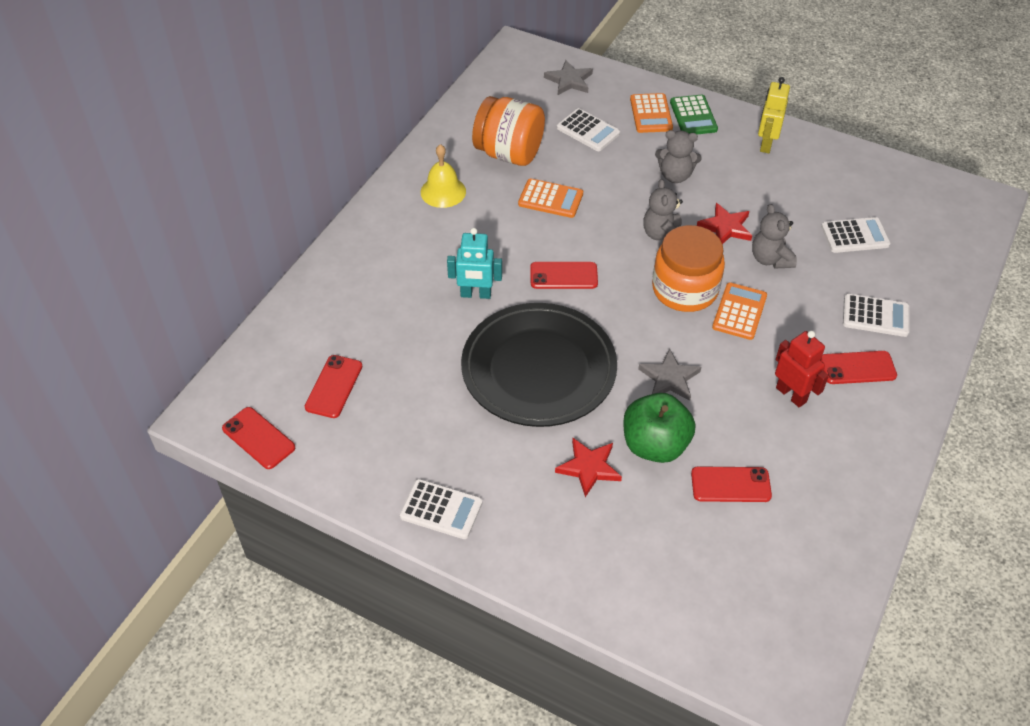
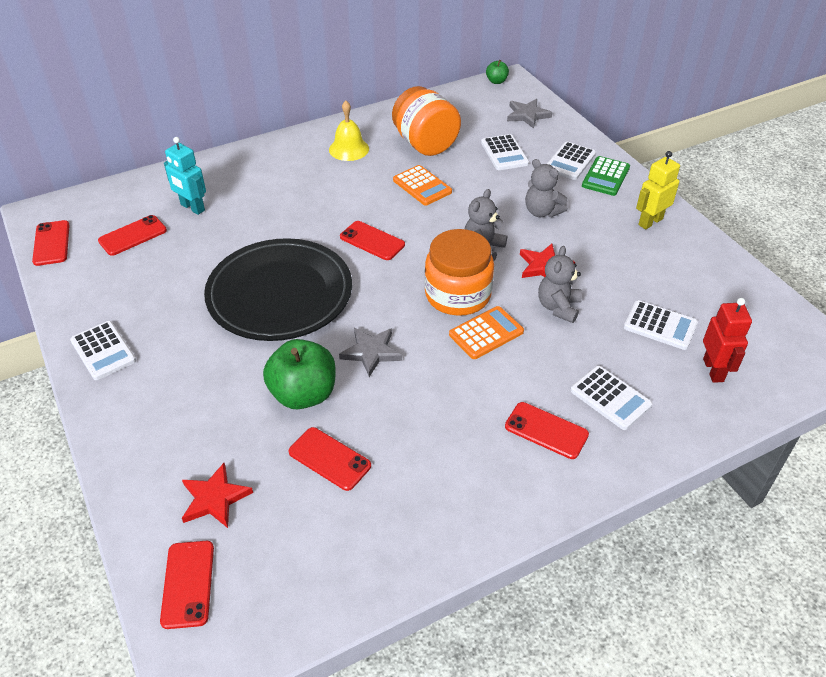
camera: 35 degrees right, 5 degrees down
turquoise robot [447,228,502,299] -> turquoise robot moved to [164,137,206,215]
red star [555,438,622,497] -> red star moved to [182,463,253,528]
orange calculator [630,93,673,133] -> white calculator [547,142,596,180]
red robot [775,331,829,407] -> red robot moved to [703,298,752,383]
none -> red phone [160,541,214,629]
none -> green apple [486,60,509,84]

